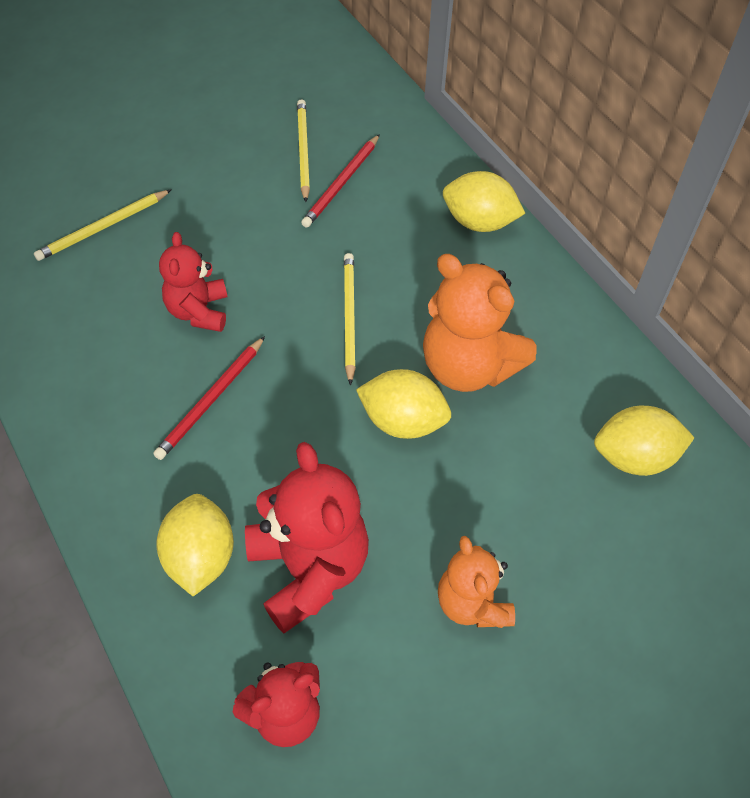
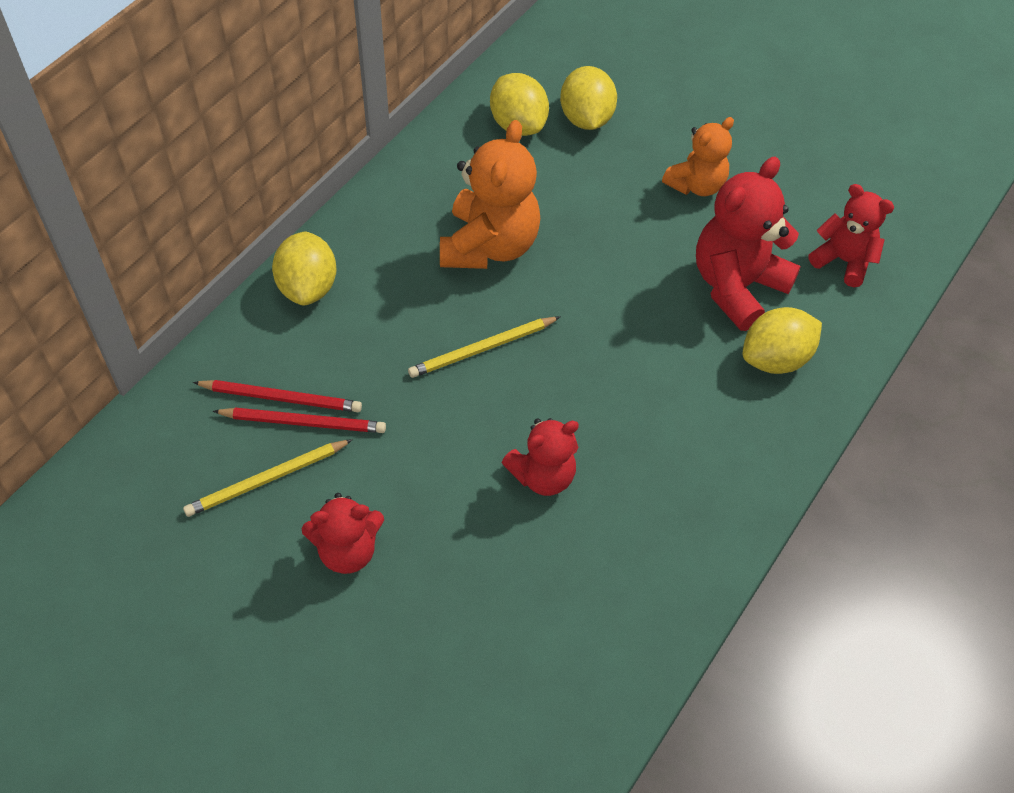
camera: 115 degrees left, 0 degrees up
yellow pencil [34,189,172,261] -> none
red pencil [153,336,265,460] -> red pencil moved to [193,380,362,412]
yellow lemon [356,369,451,439] -> yellow lemon moved to [560,66,617,130]
none -> red teddy bear [302,493,384,574]

